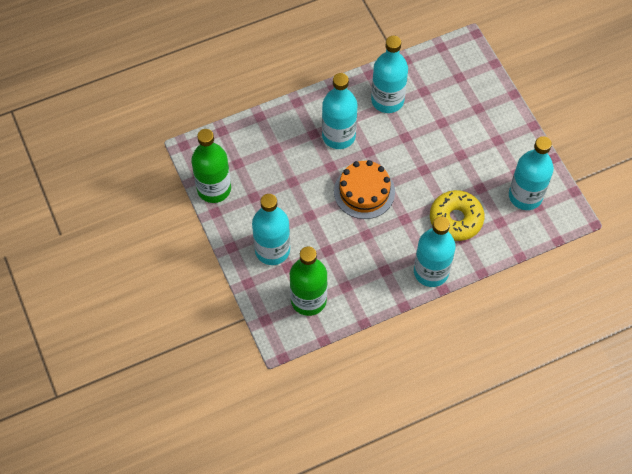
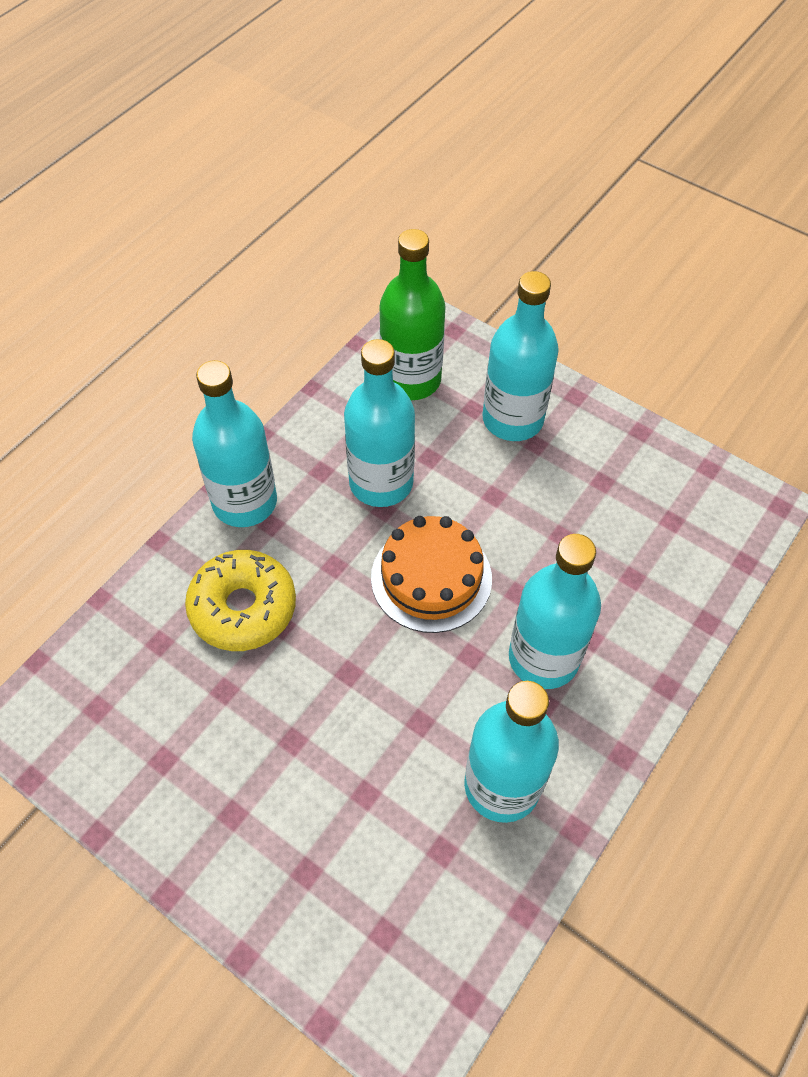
camera: 150 degrees right, 5 degrees down
green bottle [191,129,231,203] -> none
turquoise bottle [509,136,554,210] -> turquoise bottle moved to [344,339,415,507]

